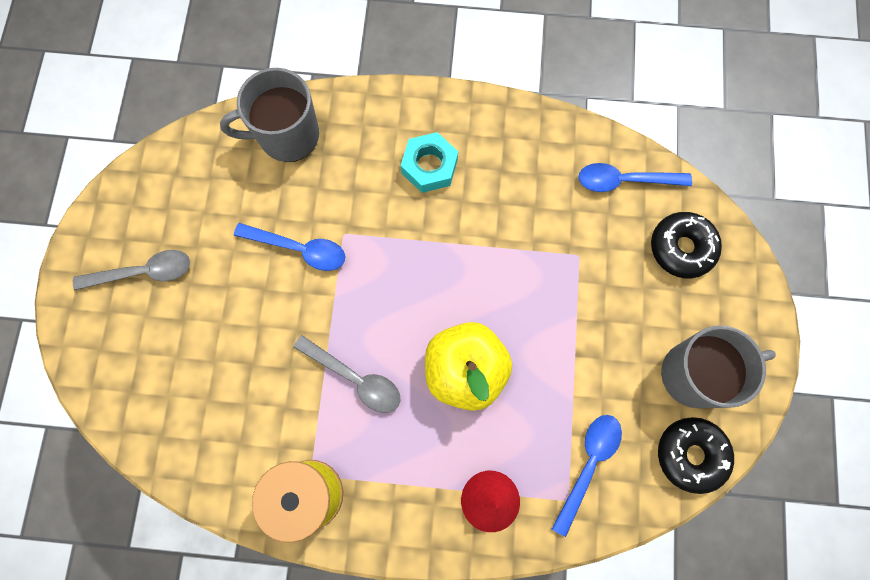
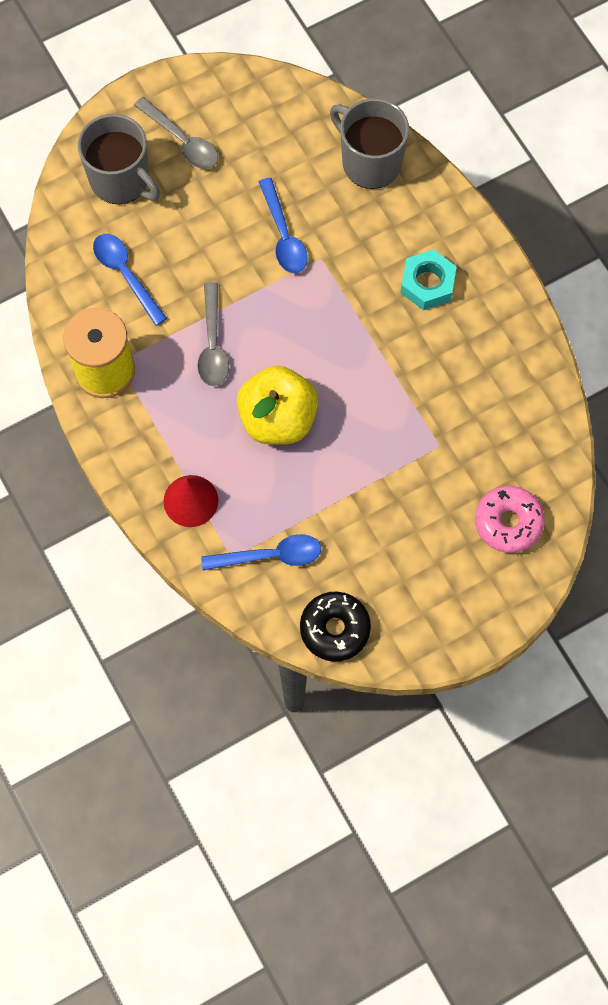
camera: 55 degrees right, 5 degrees down
blue spoon [578,163,692,192] -> blue spoon moved to [93,234,167,326]
black donut [651,212,722,278] -> pink donut [475,486,545,553]
grey mug [661,325,776,408] -> grey mug moved to [78,114,160,204]

